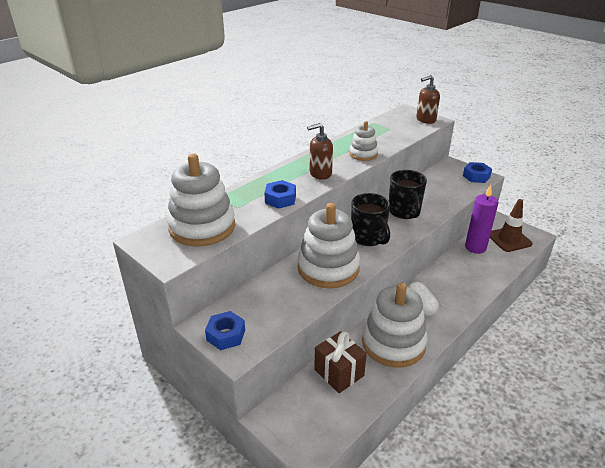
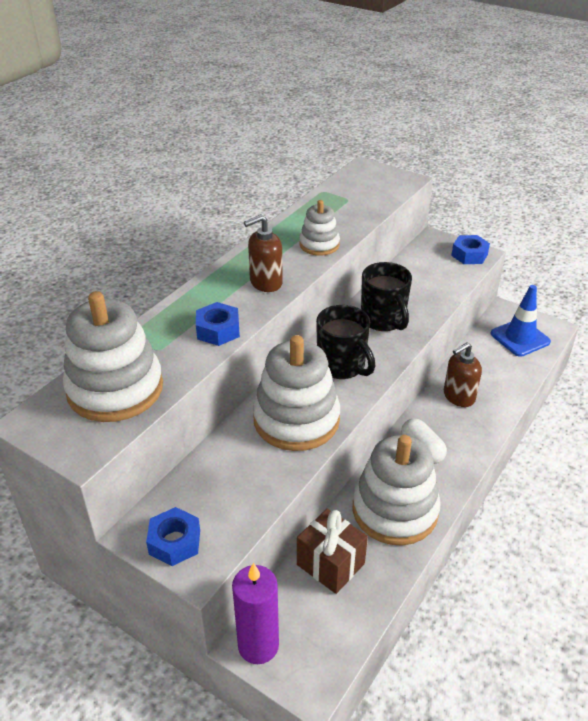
camera: 10 degrees left, 5 degrees up
brown soap dispenser [416,75,440,124] -> brown soap dispenser moved to [444,343,482,407]
purple candle [465,185,498,254] -> purple candle moved to [232,563,279,664]
brown traffic cone [490,199,533,252] -> blue traffic cone [491,285,551,357]

